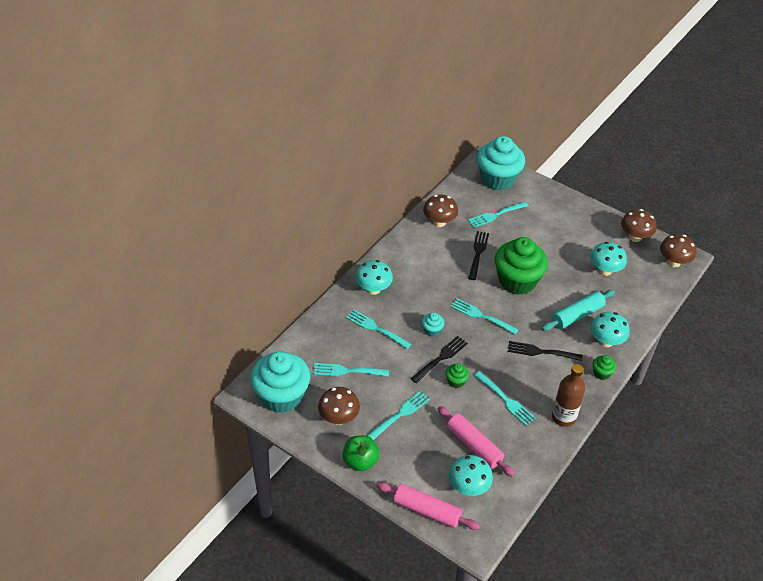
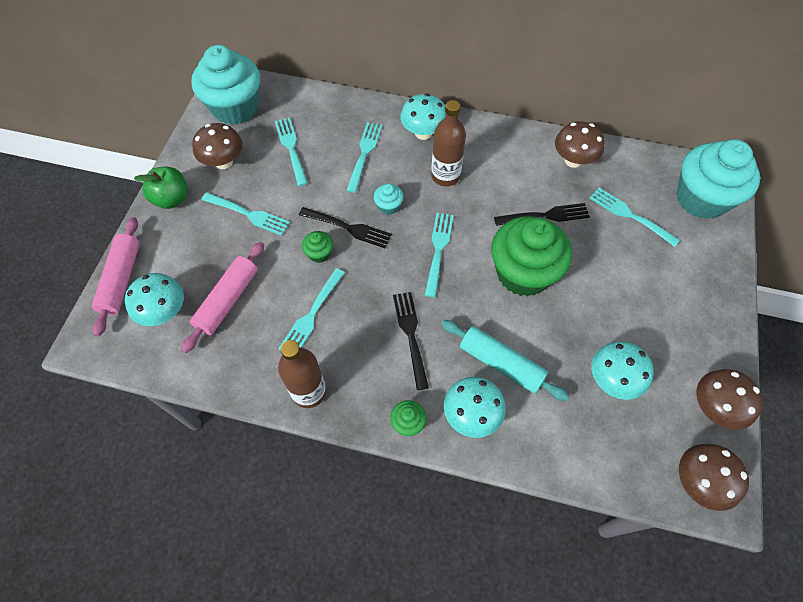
camera: 70 degrees right, 15 degrees up
none -> brown bottle [431,100,466,187]

